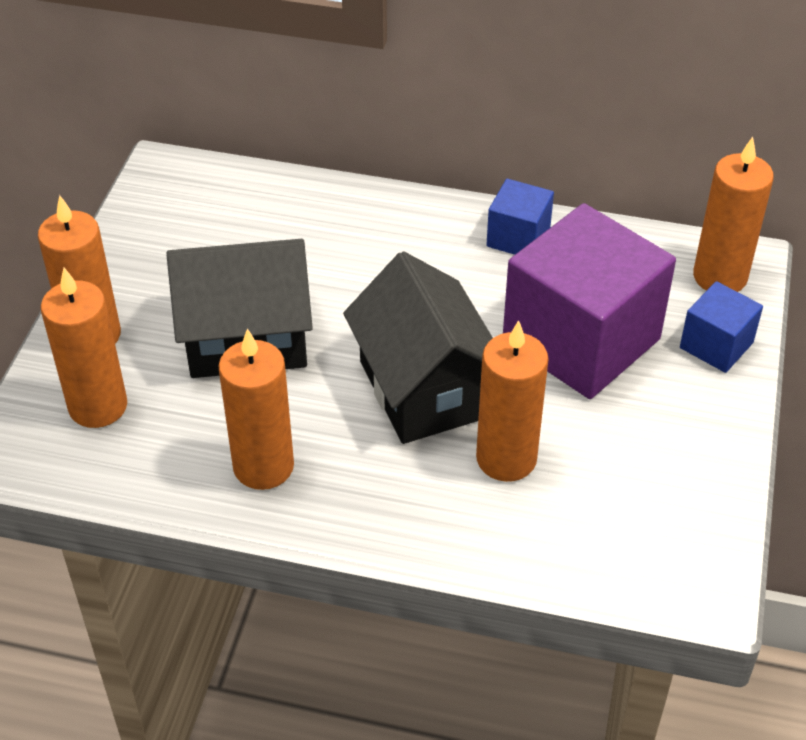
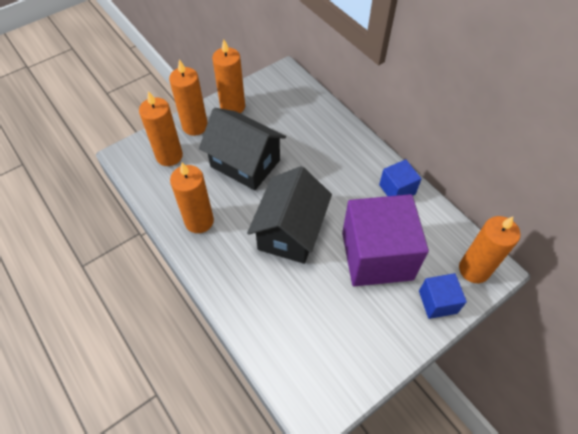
camera: 40 degrees right, 10 degrees up
orange candle [476,320,548,482] -> orange candle moved to [212,39,245,113]

